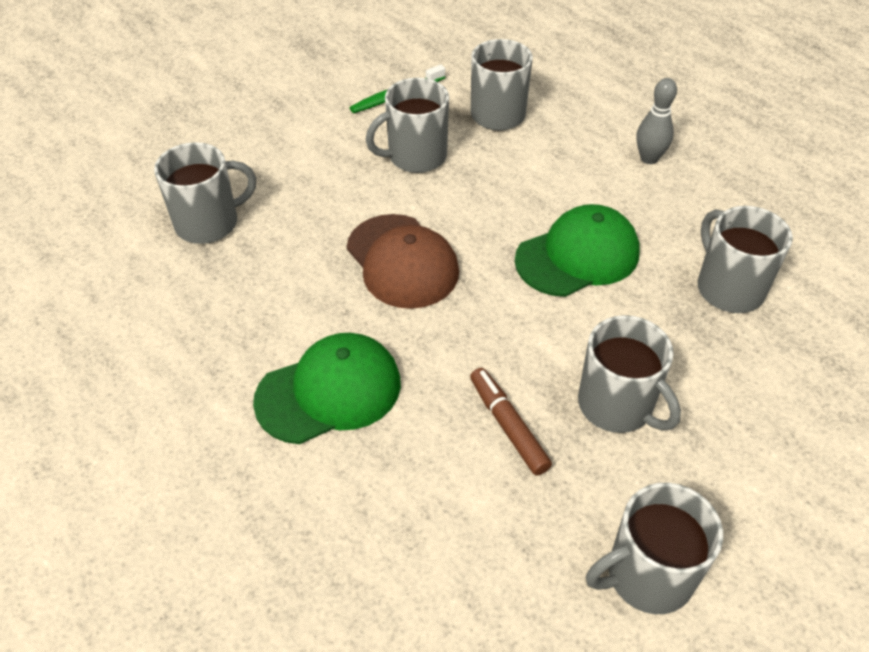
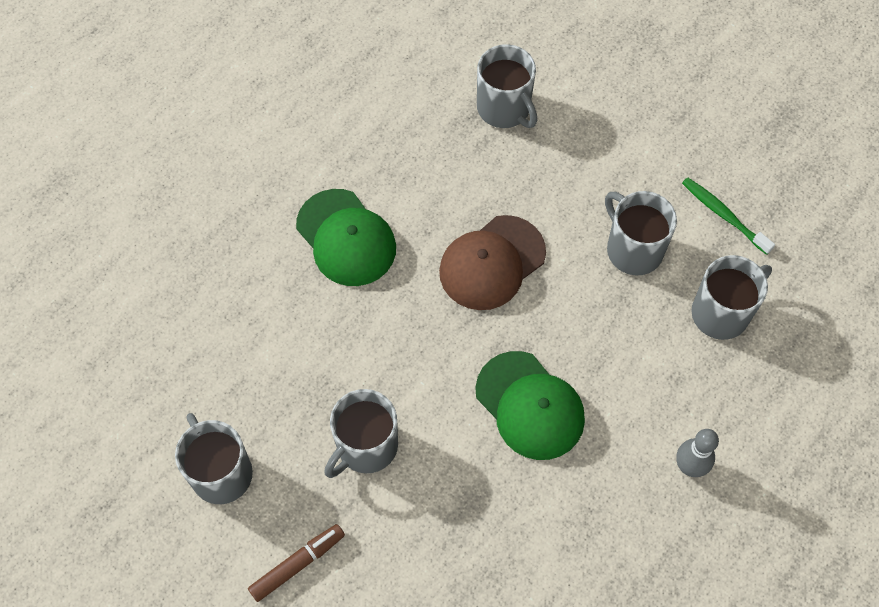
camera: 80 degrees right, 15 degrees up
brown marker [470,368,552,476] -> brown marker moved to [248,524,345,602]
grey mug [697,206,793,313] -> none

